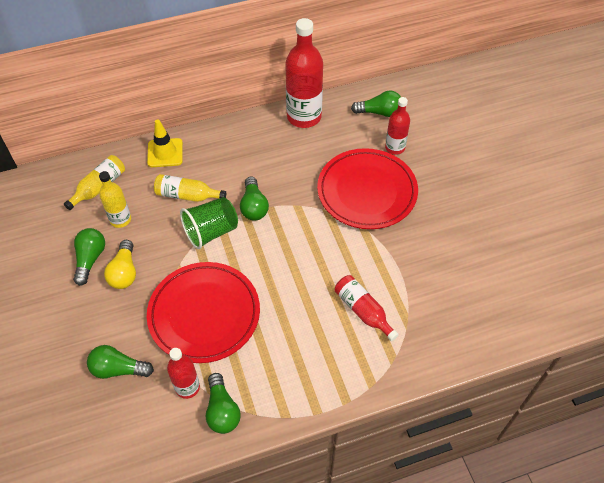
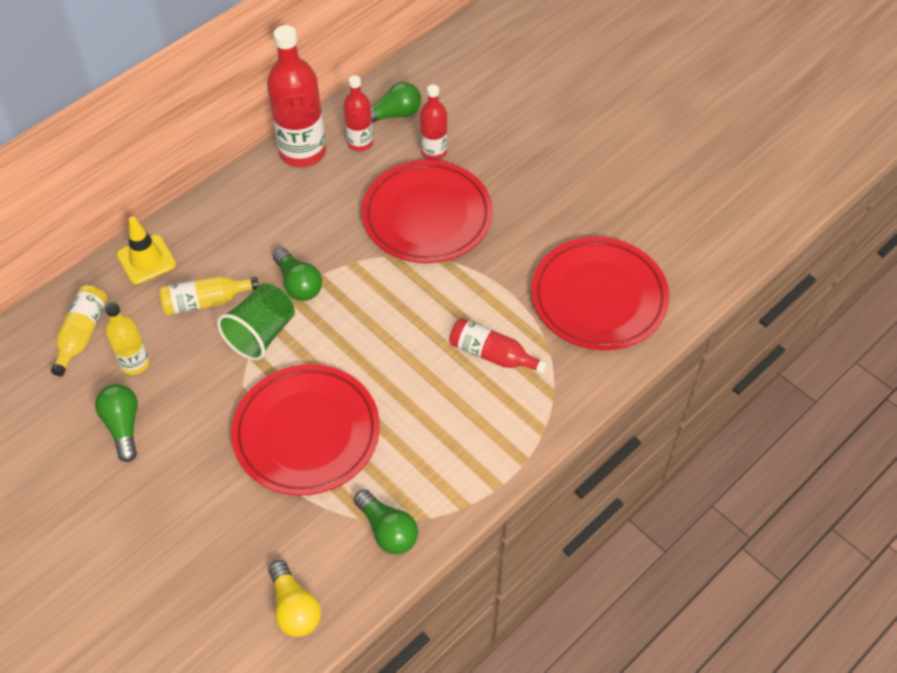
camera: 25 degrees left, 0 degrees up
green light bulb [87,345,154,379] -> none
yellow light bulb [104,240,136,289] -> yellow light bulb moved to [269,560,321,637]
red bottle [167,348,200,399] -> red bottle moved to [343,75,373,151]
none -> red plate [531,237,669,350]

